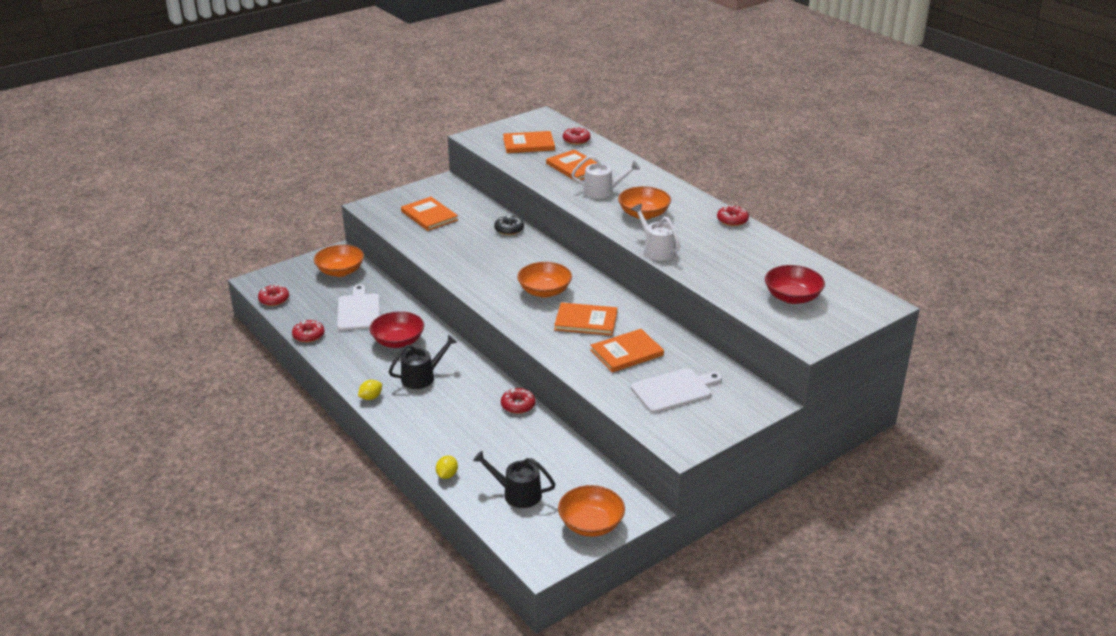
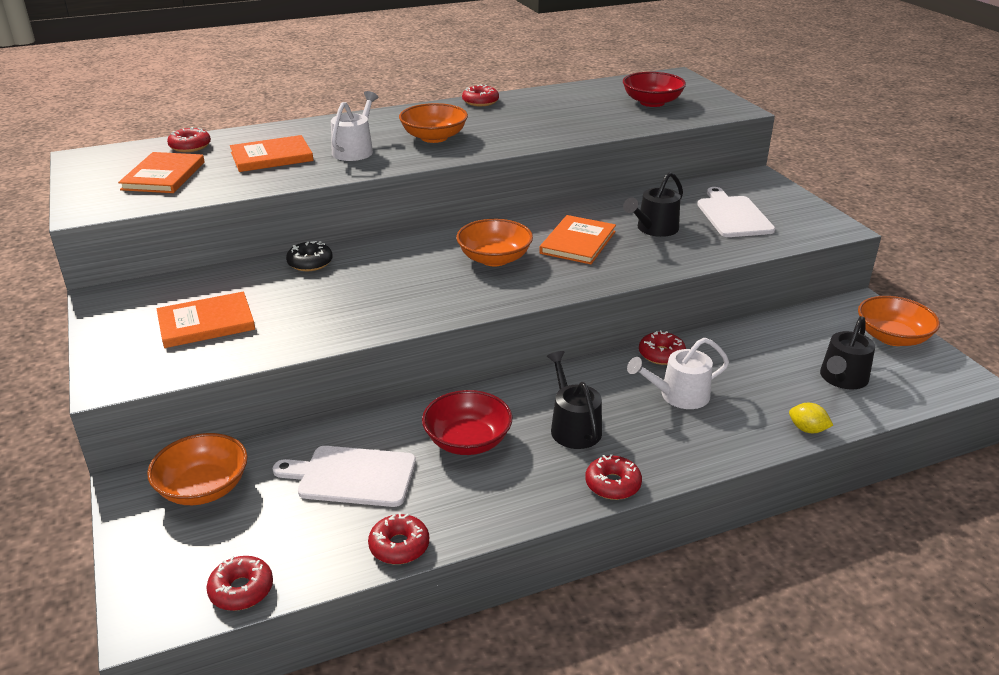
camera: 75 degrees left, 0 degrees up
yellow lemon [358,380,382,400] -> red donut [585,454,642,500]
orange book [590,329,664,373] -> black watering can [623,172,683,237]
white watering can [631,204,680,261] -> white watering can moved to [627,338,729,409]

